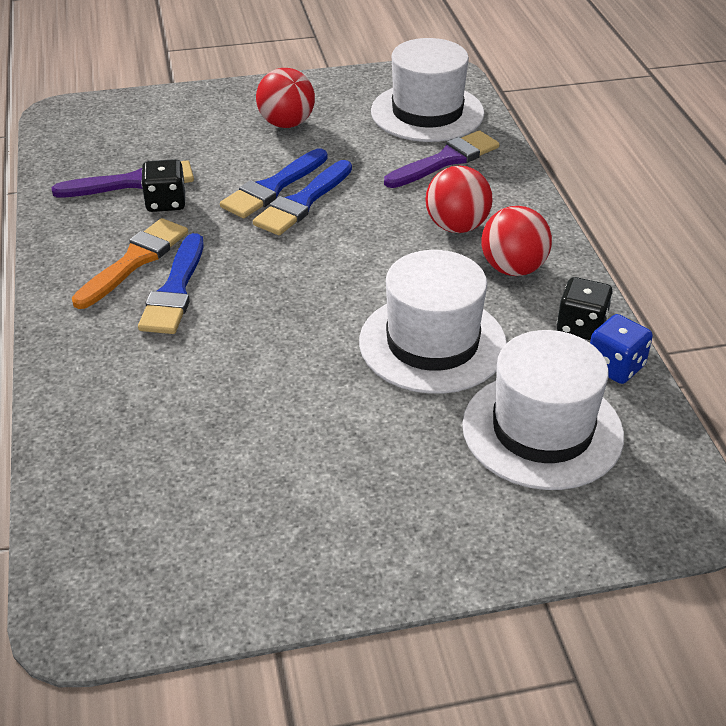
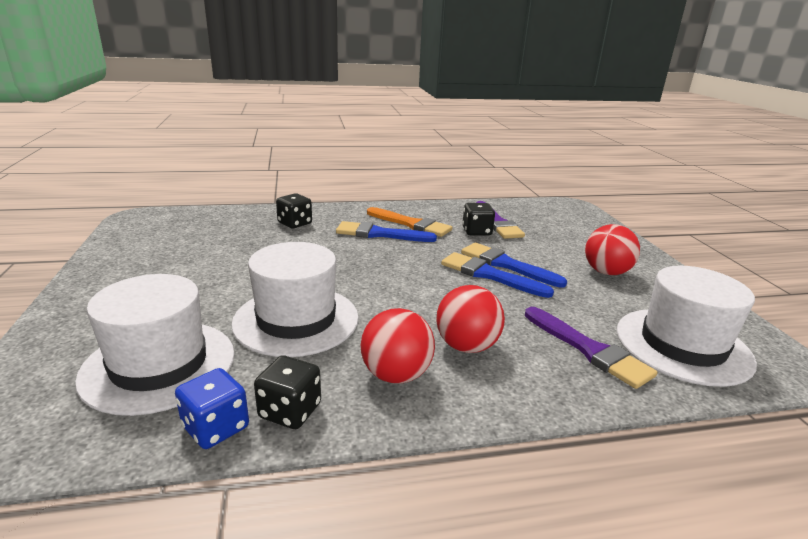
camera: 90 degrees right, 15 degrees down
none -> black dice [276,193,312,228]

